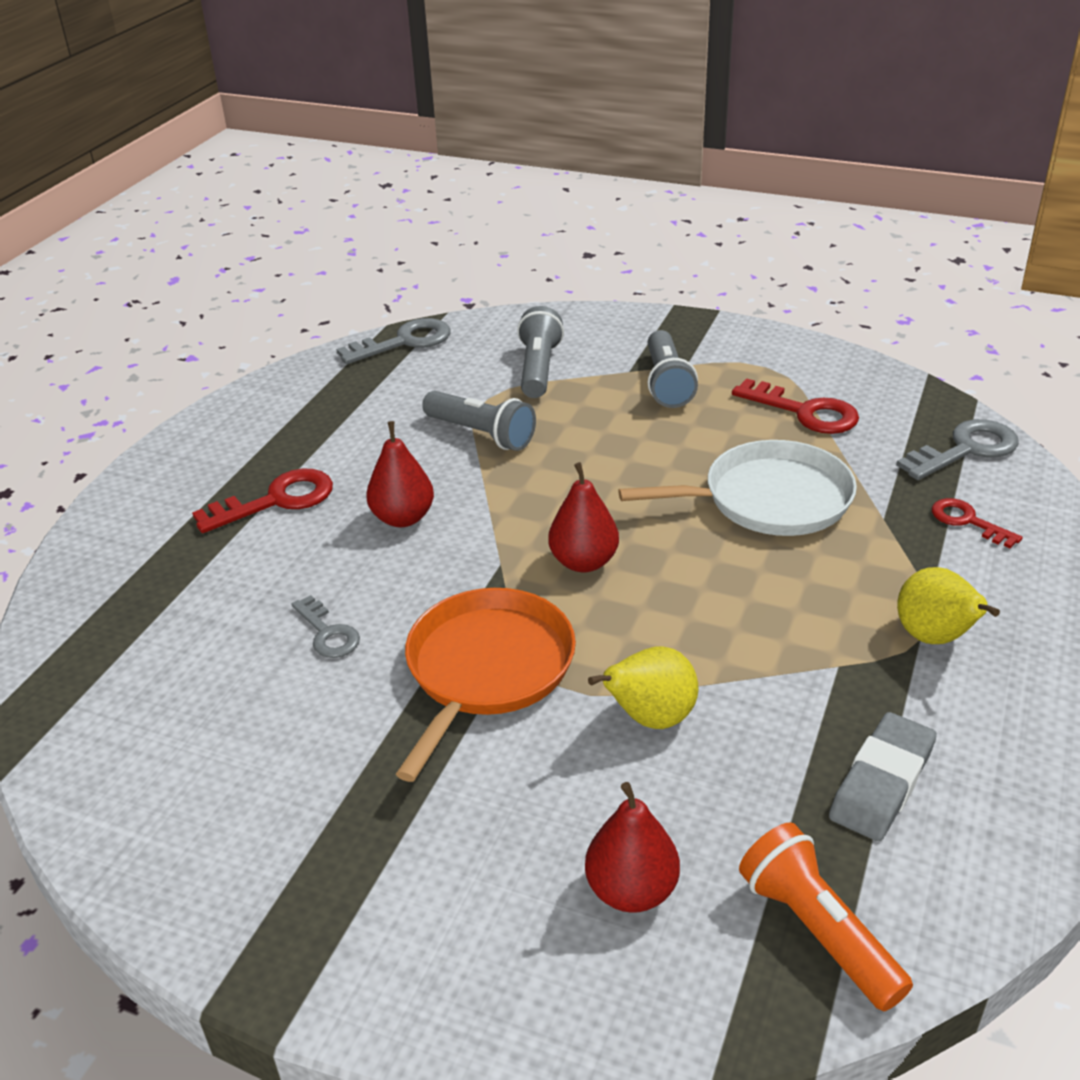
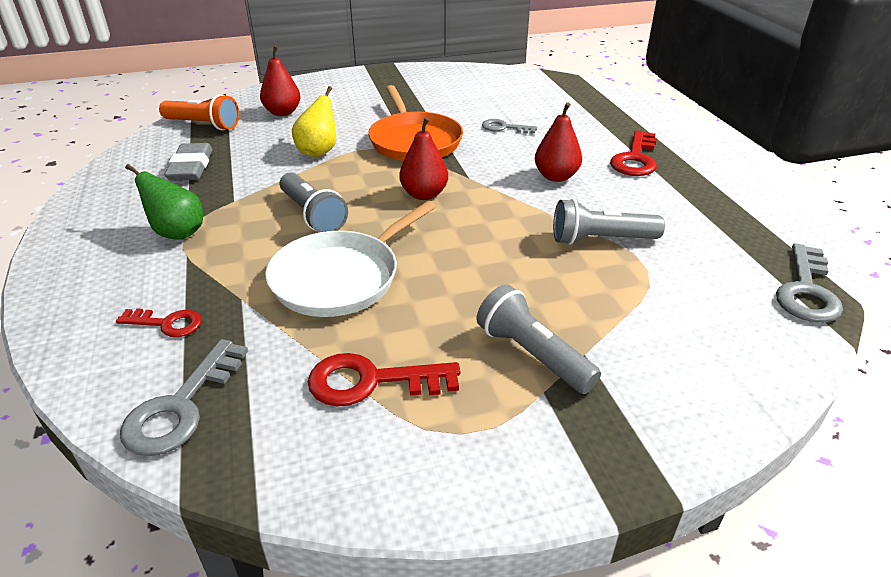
camera: 140 degrees right, 0 degrees up
grey flashlight [517,306,564,398] -> grey flashlight moved to [279,172,348,233]
yellow pear [897,567,1000,644] -> green pear [125,164,203,240]

